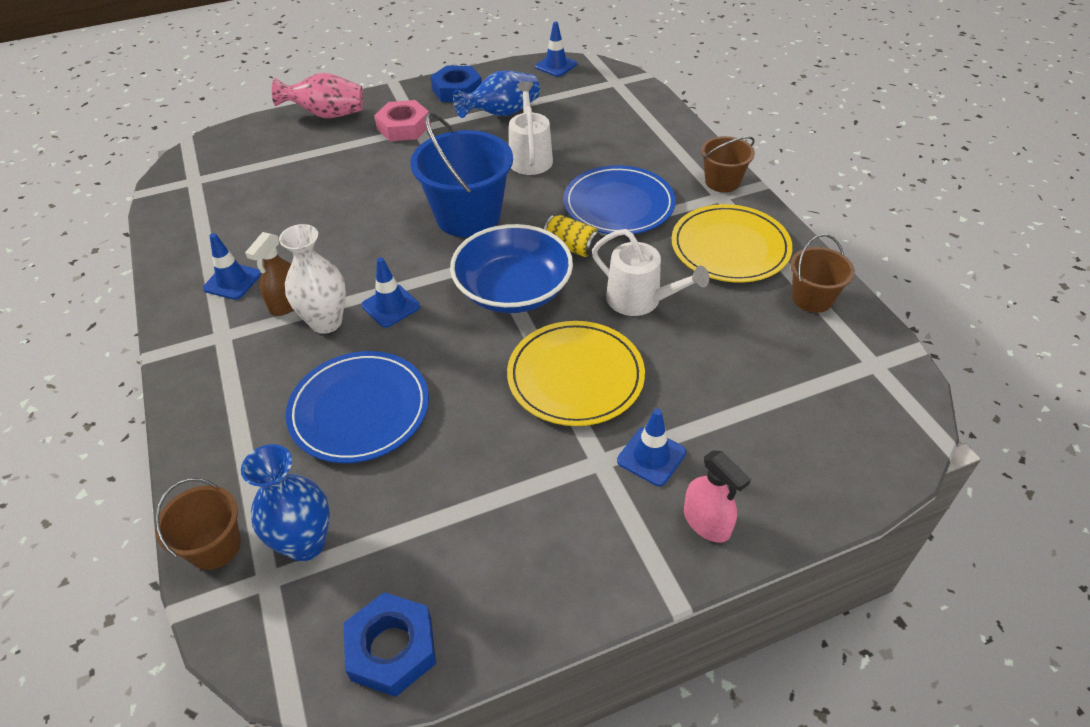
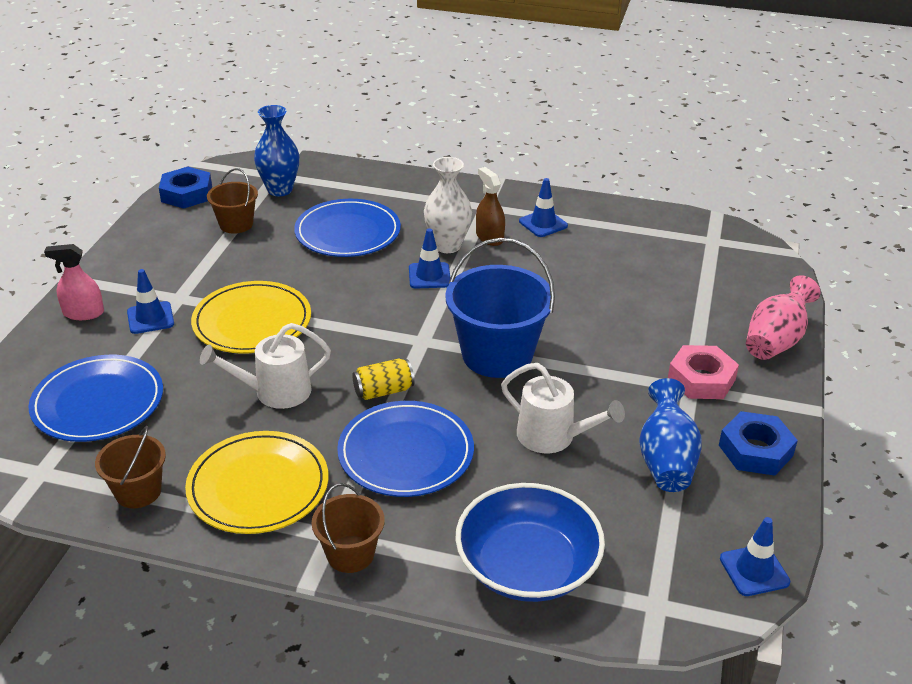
camera: 125 degrees right, 10 degrees down
brown bucket [155,478,241,570] -> brown bucket moved to [207,168,258,234]
blue bowl [450,224,573,313] -> blue bowl moved to [455,483,605,602]
none -> blue plate [28,355,163,442]

